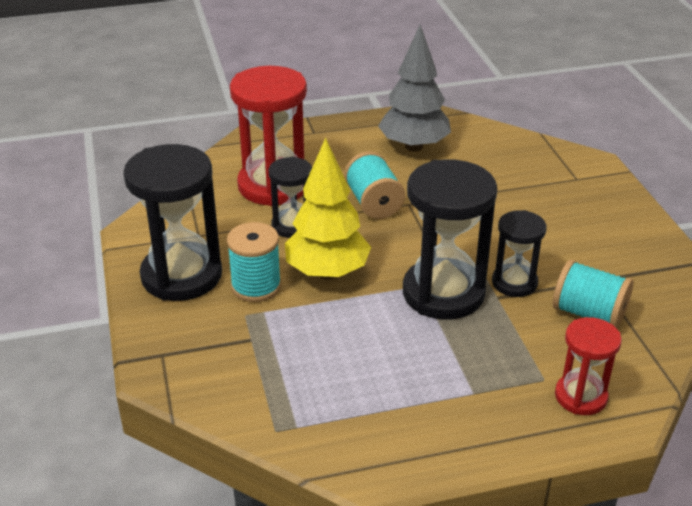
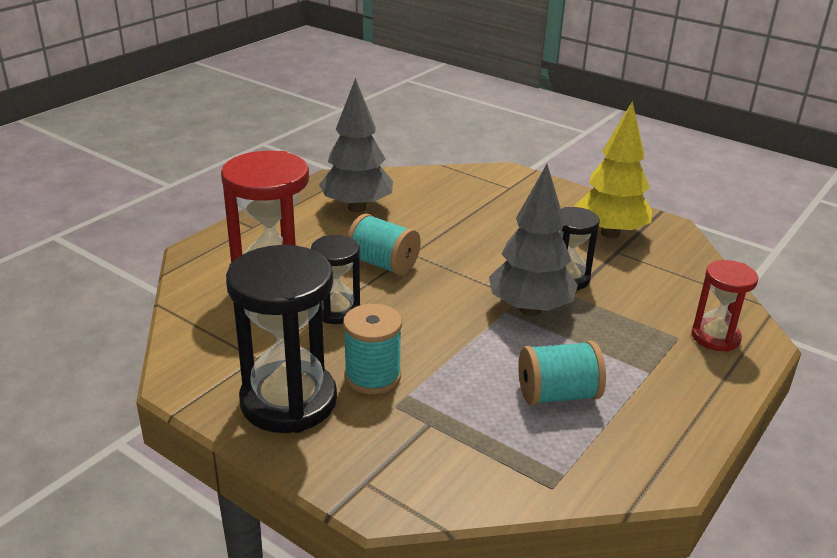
camera: 40 degrees left, 5 degrees down
yellow tree [285,137,371,279] -> yellow tree moved to [575,101,652,238]
black hourglass [403,159,497,320] -> grey tree [489,164,578,316]
turquoise spool [553,260,633,328] -> turquoise spool moved to [518,341,606,405]

